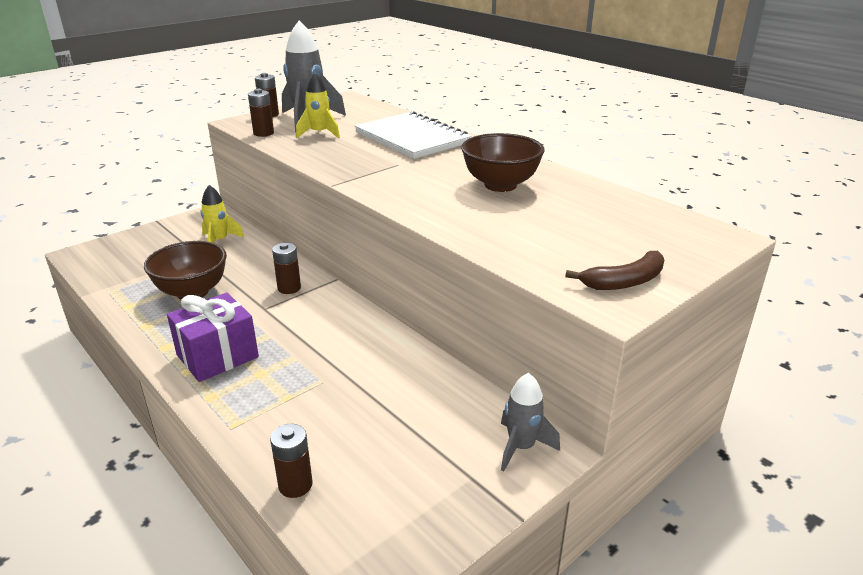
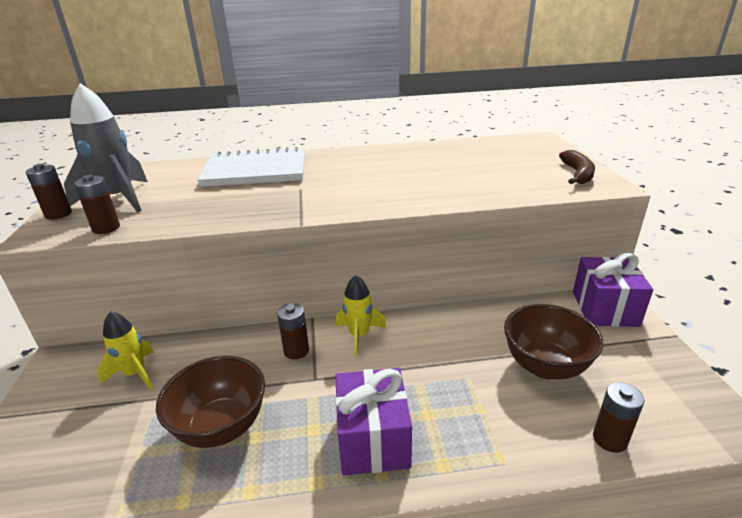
camera: 55 degrees left, 0 degrees up
yellow rocket [296,72,340,138] -> yellow rocket moved to [336,275,386,357]
brown bowl [461,133,545,192] -> brown bowl moved to [504,304,604,380]
grey rocket [501,373,560,472] -> purple gift [573,253,653,327]

